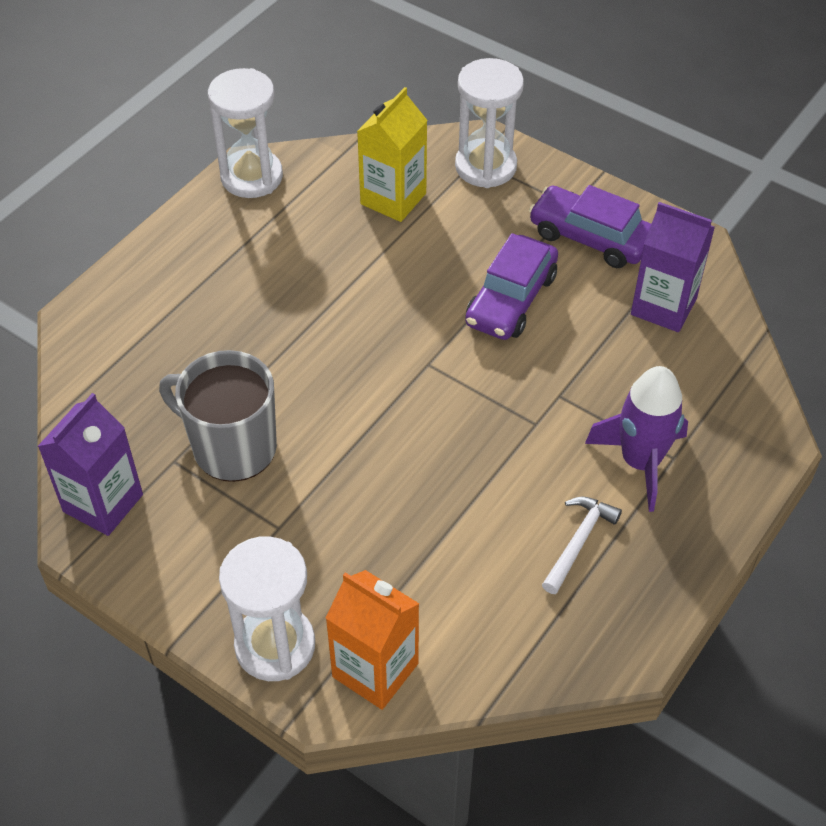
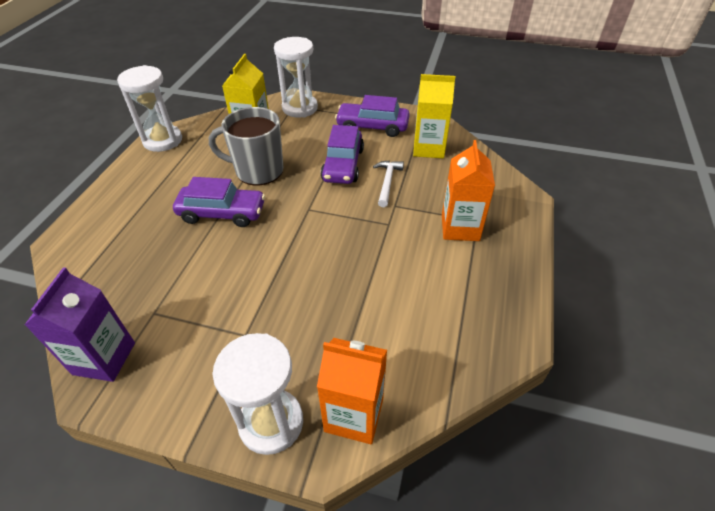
camera: 20 degrees left, 5 degrees down
grey mug [159,350,277,482] -> grey mug moved to [209,107,283,185]
white hammer [542,496,622,594] -> white hammer moved to [373,160,404,207]
purple rocket [585,366,688,512] -> orange carton [442,140,495,241]
purple carton [631,202,715,332] -> yellow carton [413,74,456,158]
none -> purple car [173,177,265,227]

